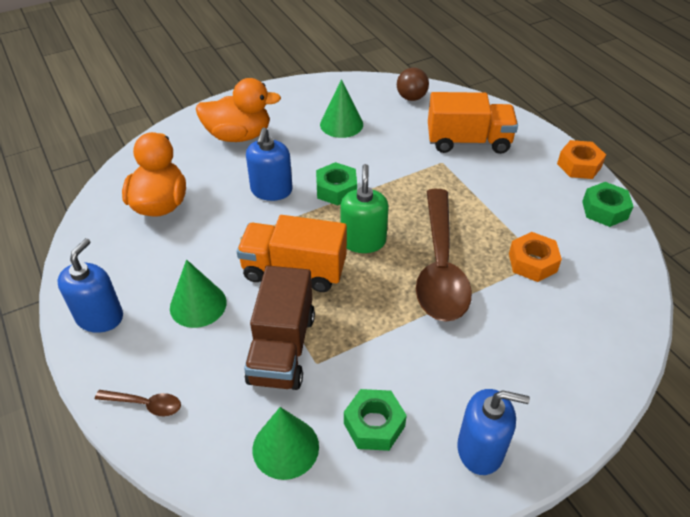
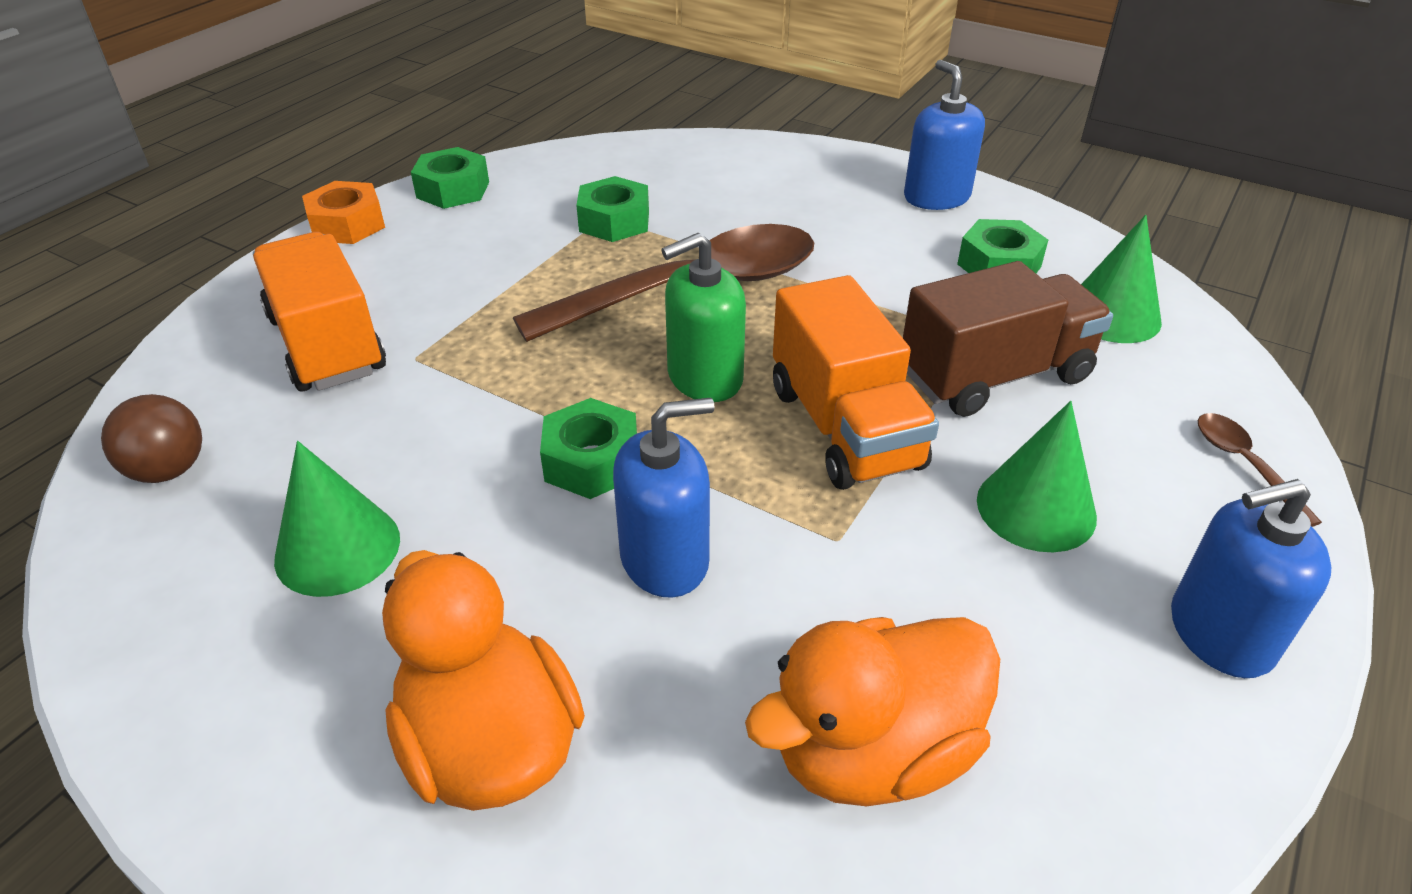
camera: 120 degrees left, 5 degrees down
orange nut [509,232,562,282] -> green nut [576,176,649,242]

